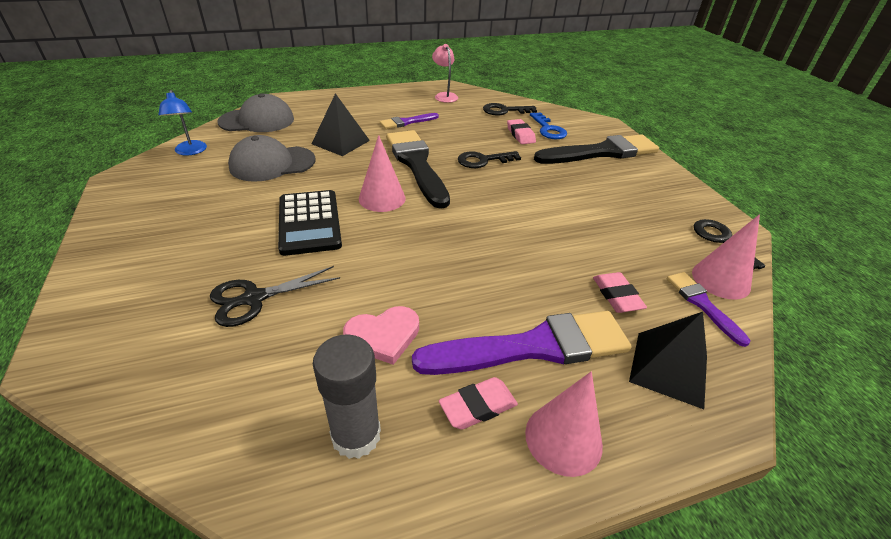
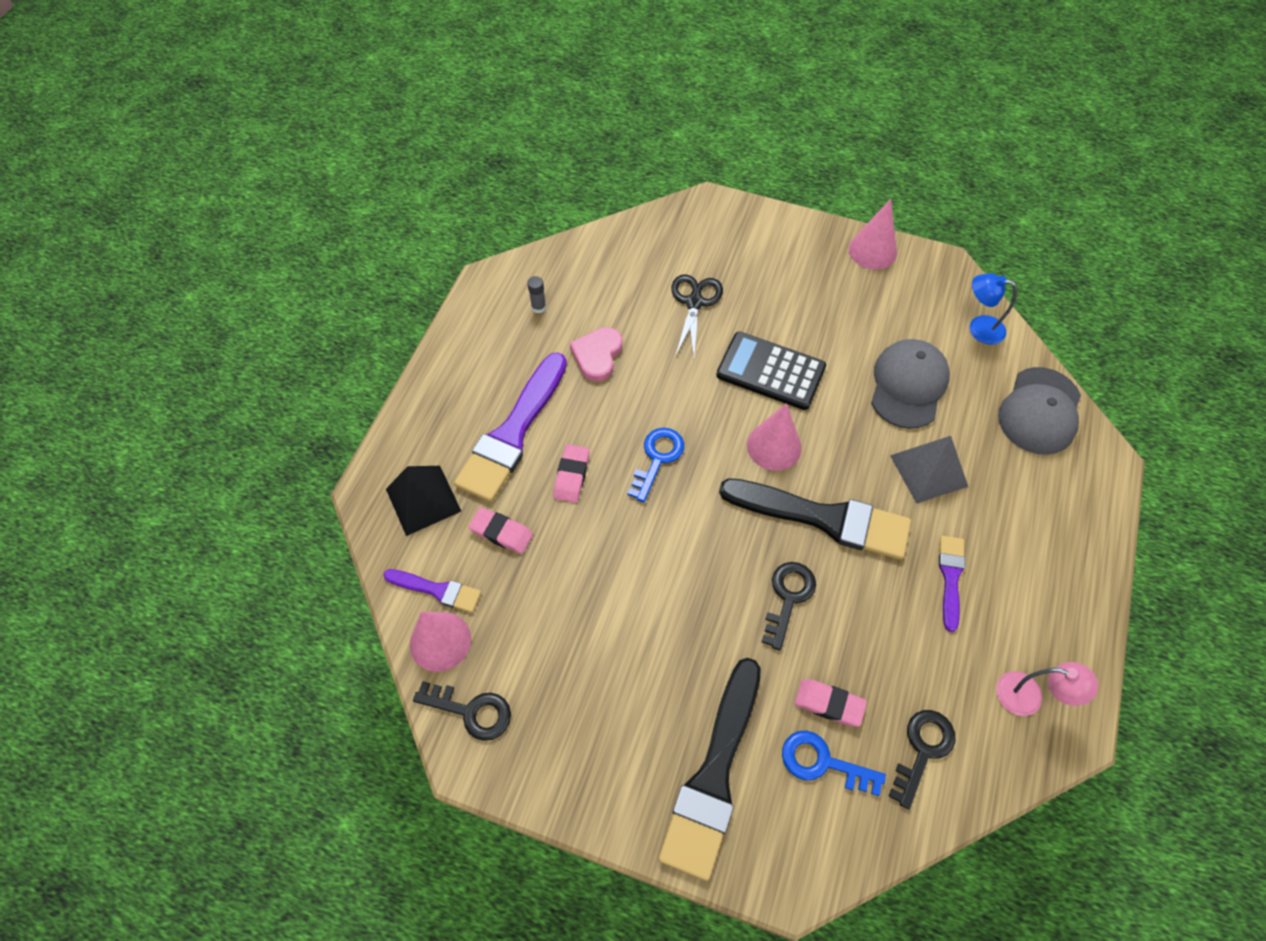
camera: 130 degrees right, 20 degrees up
black pyramid [312,93,370,156] -> grey pyramid [890,436,968,503]
grey glue stick [313,334,381,459] -> grey glue stick [527,276,546,314], size x0.47
pink eraser [439,377,518,430] -> pink eraser moved to [553,444,590,503]
pink cone [525,372,603,477] -> pink cone moved to [849,199,897,270]
none -> blue key [628,428,684,503]

